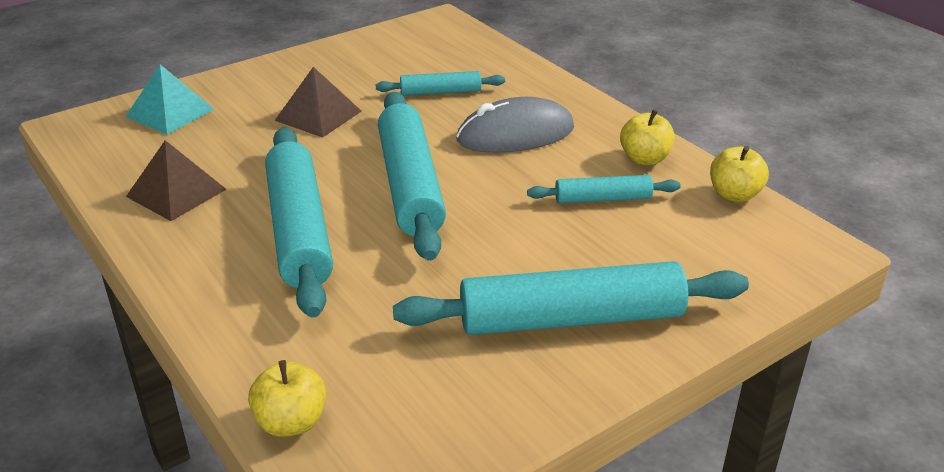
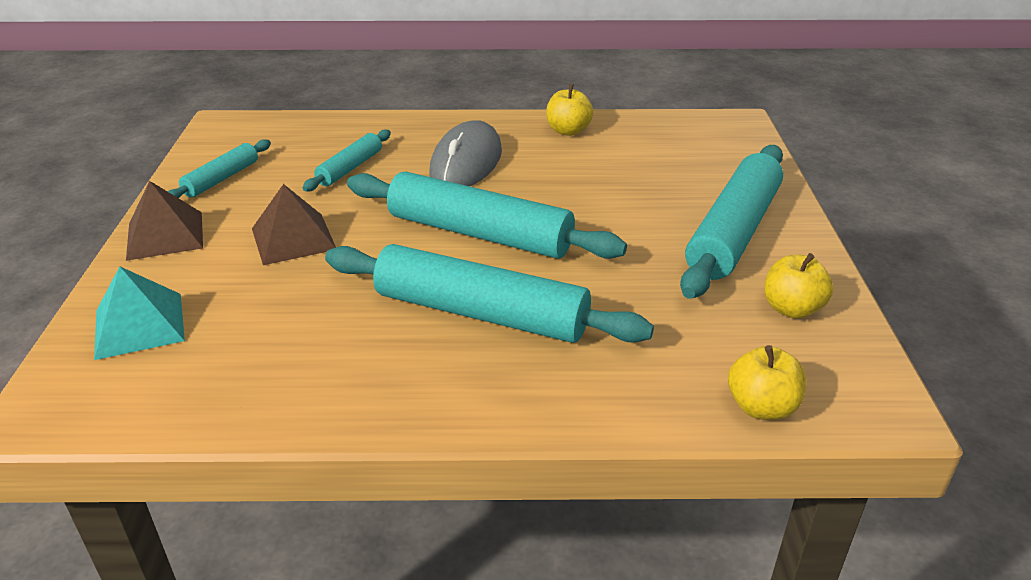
camera: 55 degrees left, 0 degrees up
brown pyramid [126,140,226,221] -> brown pyramid moved to [126,181,203,261]
turquoise rolling pin [527,175,681,203] -> turquoise rolling pin moved to [167,139,271,198]
yellow apple [710,146,769,202] -> yellow apple moved to [764,253,833,319]

